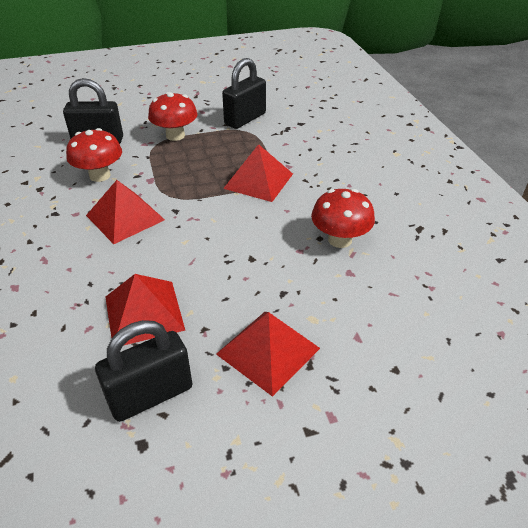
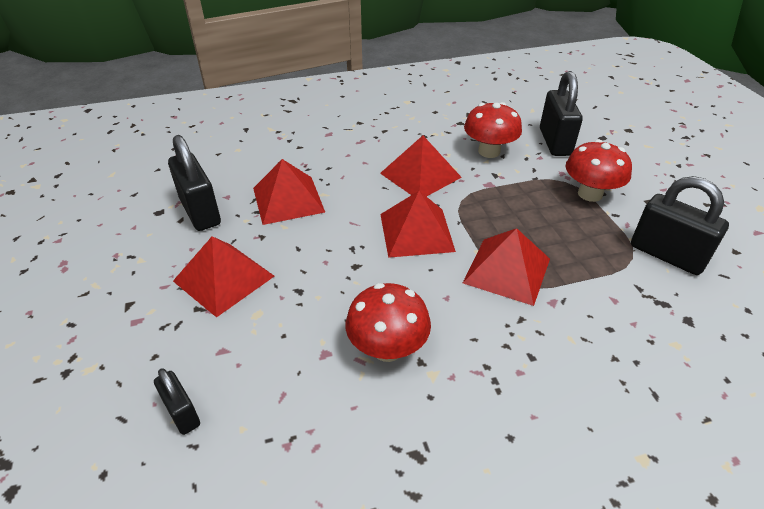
camera: 90 degrees right, 0 degrees up
none -> black padlock [154,368,200,435]
none -> red pyramid [380,191,456,258]

